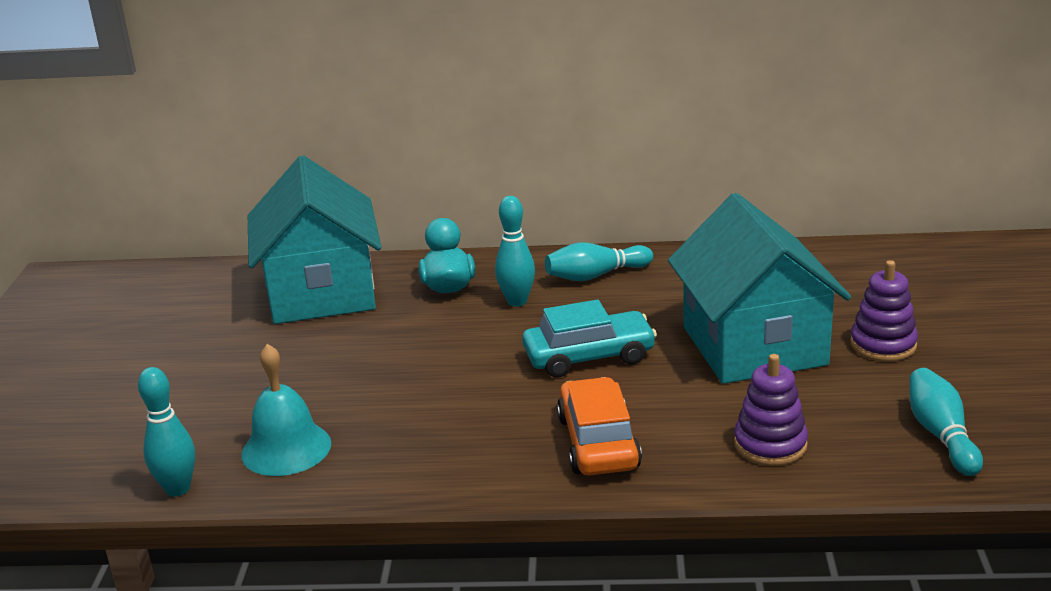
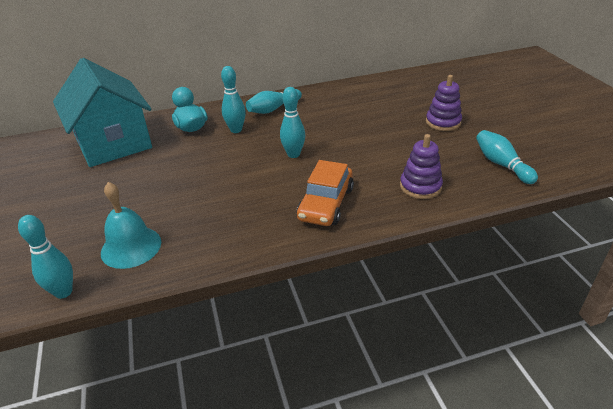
camera: 20 degrees left, 10 degrees up
turquoise car [522,300,657,377] -> turquoise bowling pin [280,87,305,158]
orange car [557,377,642,476] -> orange car turned 135 degrees counterclockwise [297,160,354,226]
turquoise house [668,193,851,384] -> none

